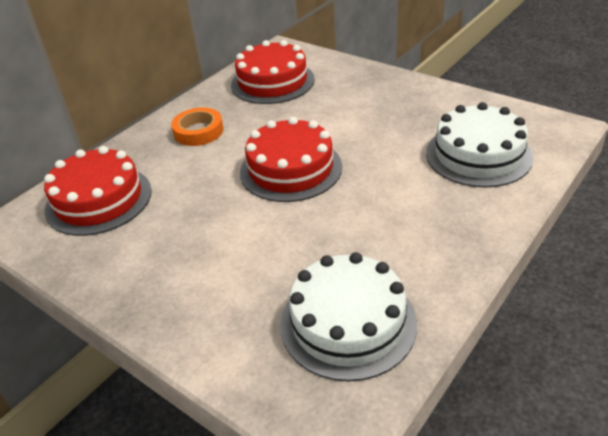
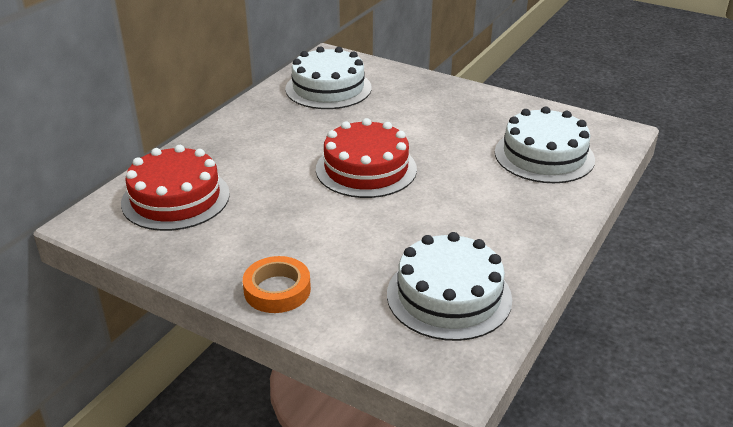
camera: 10 degrees left, 5 degrees down
orange tape [171,107,224,146] -> orange tape moved to [243,256,311,313]
red cake [231,40,315,104] -> white cake [285,46,371,109]

